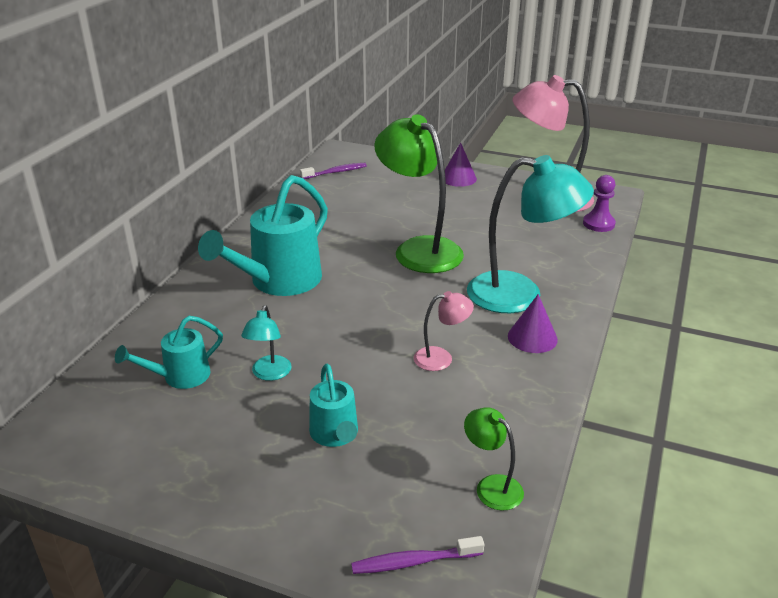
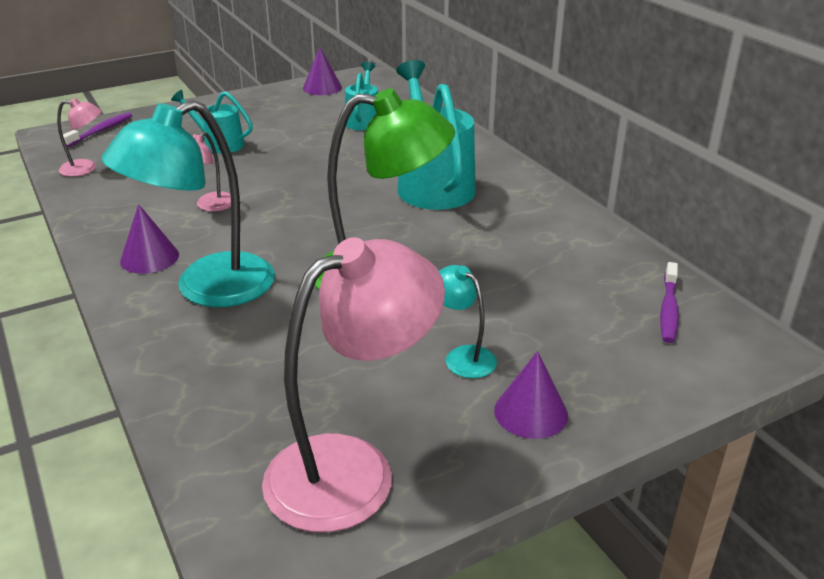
camera: 130 degrees right, 0 degrees up
turquoise lamp [241,305,291,381] -> turquoise lamp moved to [439,265,497,378]
green lamp [464,407,524,511] -> pink lamp [57,98,102,177]
purple pawn [583,175,616,232] -> none
none -> purple cone [303,47,342,95]

